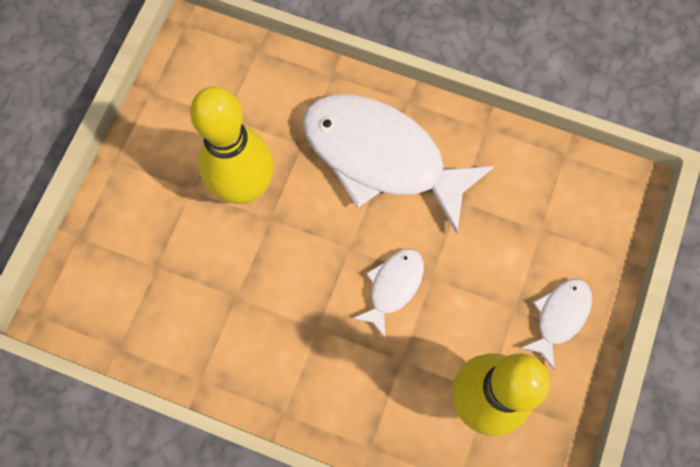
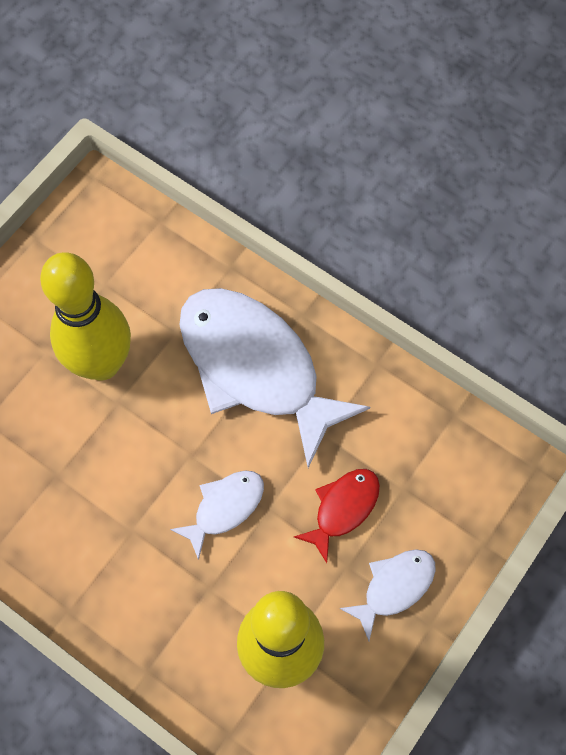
camera: 15 degrees right, 5 degrees down
none -> red fish [294,469,380,563]

